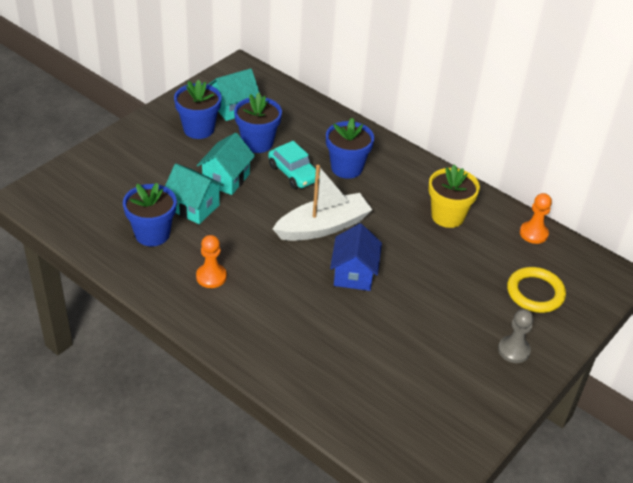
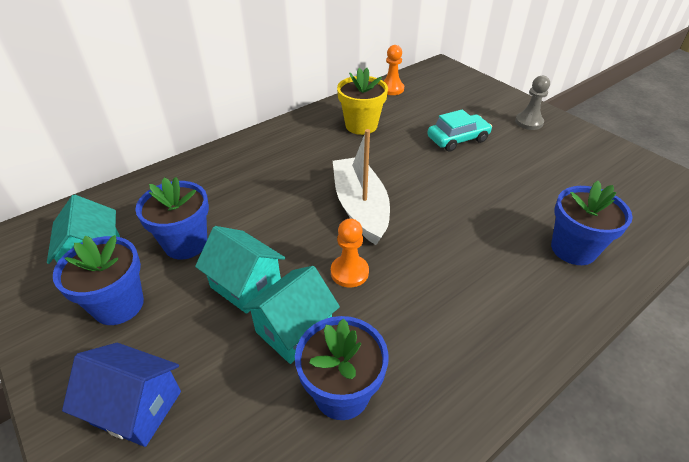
camera: 75 degrees left, 0 degrees up
orange pawn [196,235,227,288] -> orange pawn moved to [331,219,369,287]
turquoise car [268,141,320,189] -> turquoise car moved to [427,109,492,152]
blue flower pot [326,118,374,179] -> blue flower pot moved to [551,181,633,265]
blue house [330,223,382,291] -> blue house moved to [62,343,181,447]
yellow ring [507,267,566,313] -> none

